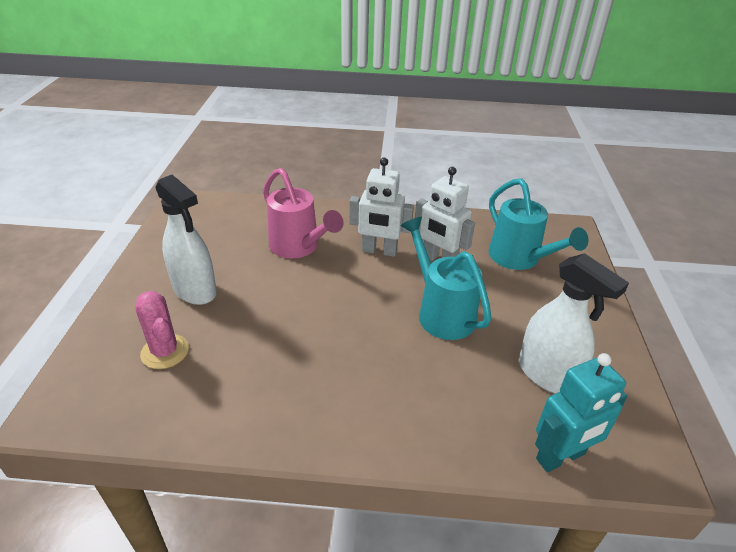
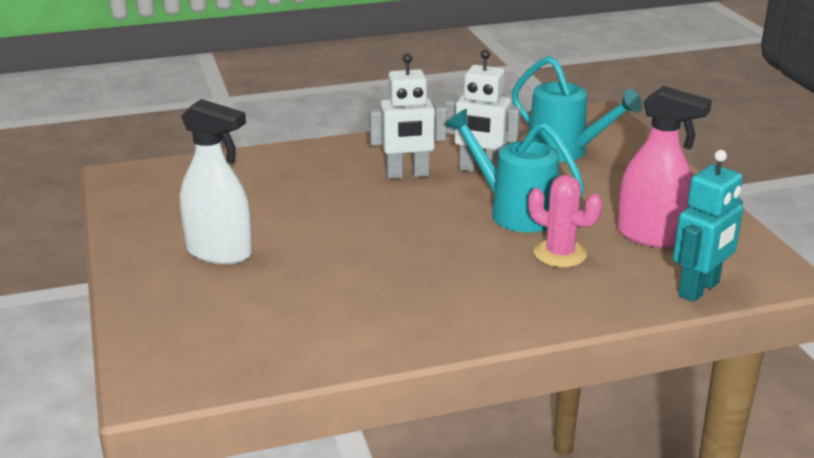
camera: 20 degrees left, 10 degrees down
pink cactus [135,291,189,369] -> pink cactus moved to [528,175,602,267]
pink watering can [263,168,343,258] -> none
white spray bottle [519,253,629,394] -> pink spray bottle [617,86,712,248]

